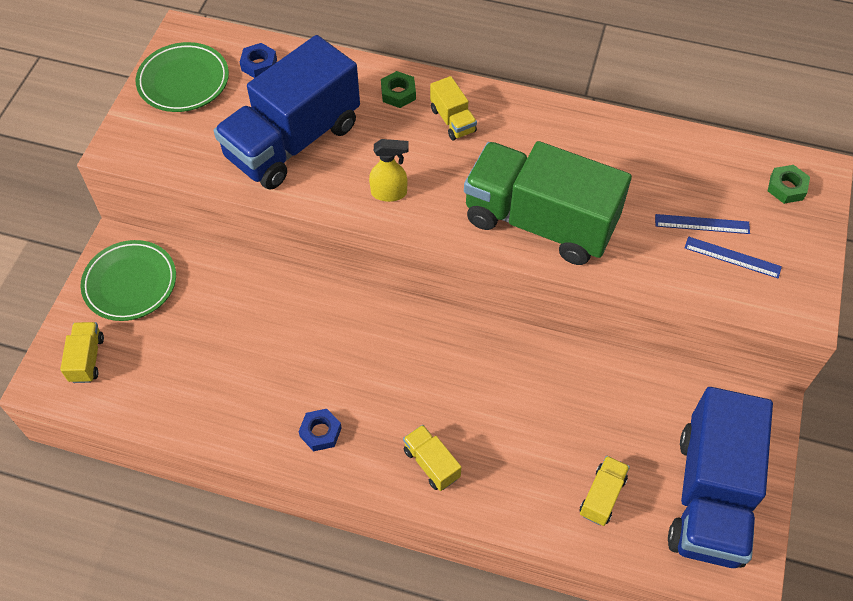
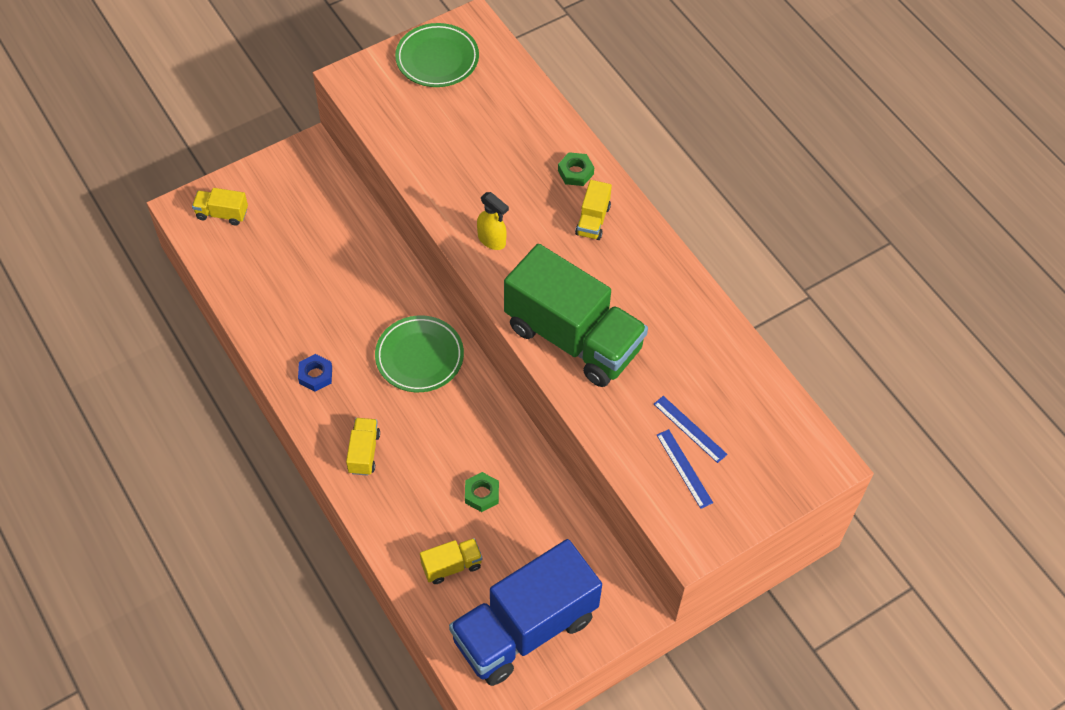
camera: 40 degrees right, 0 degrees up
yellow truck [60,322,104,383] -> yellow truck turned 120 degrees counterclockwise [192,188,248,226]
green plate [80,240,176,321] -> green plate moved to [375,315,464,392]
blue truck [214,35,360,190] -> none
blue nut [240,43,277,78] -> none
green truck [464,141,632,265] -> green truck turned 150 degrees clockwise [504,244,648,387]
green nut [768,165,810,204] -> green nut moved to [465,472,499,512]

